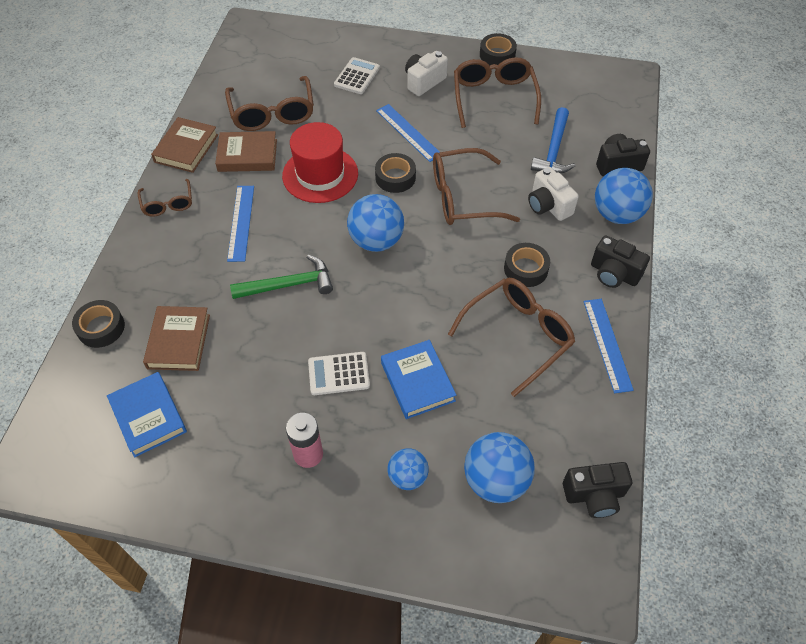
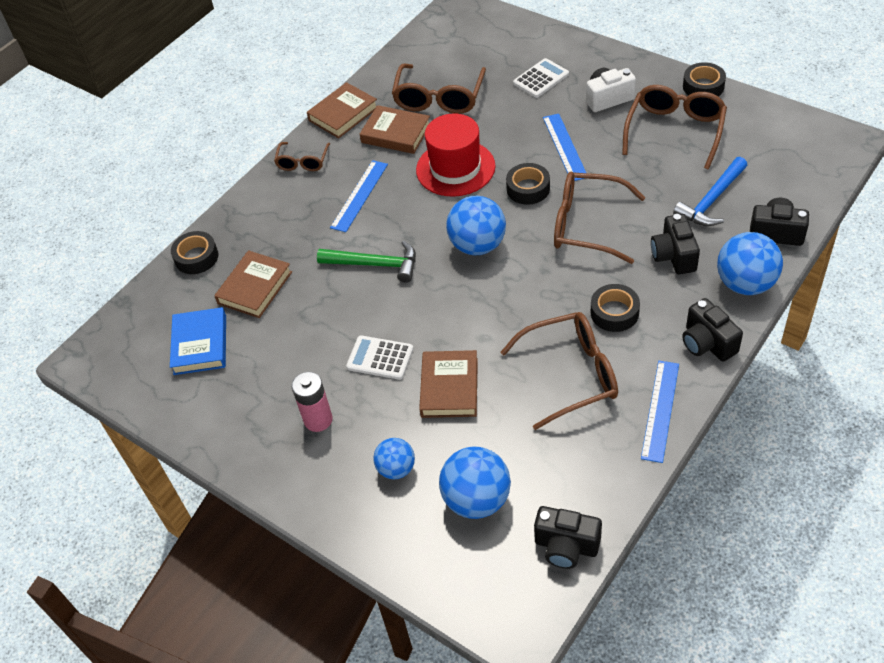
camera: 30 degrees right, 5 degrees down
blue book [381,340,456,419] -> brown book [419,350,478,418]
white camera [528,167,579,221] -> black camera [651,214,700,274]

